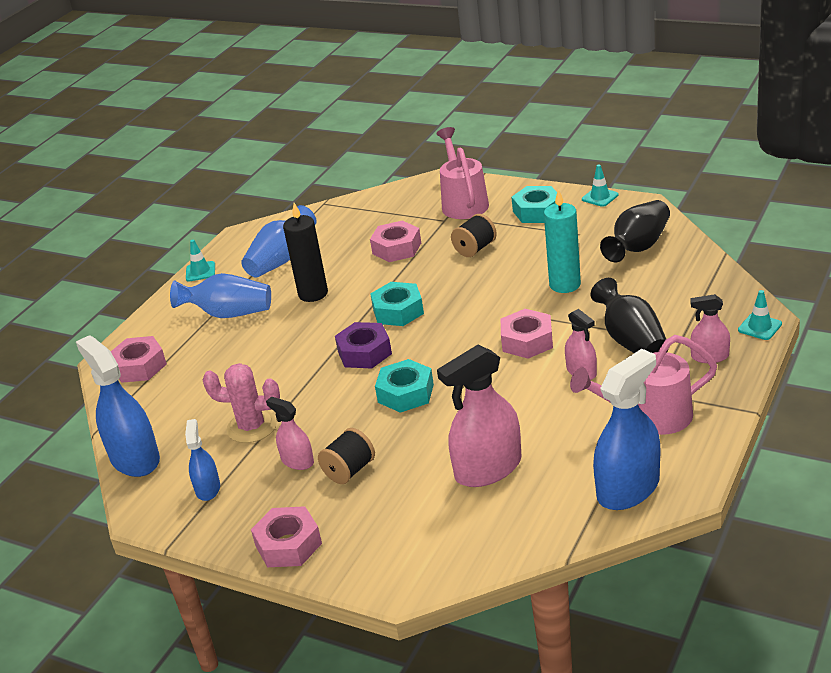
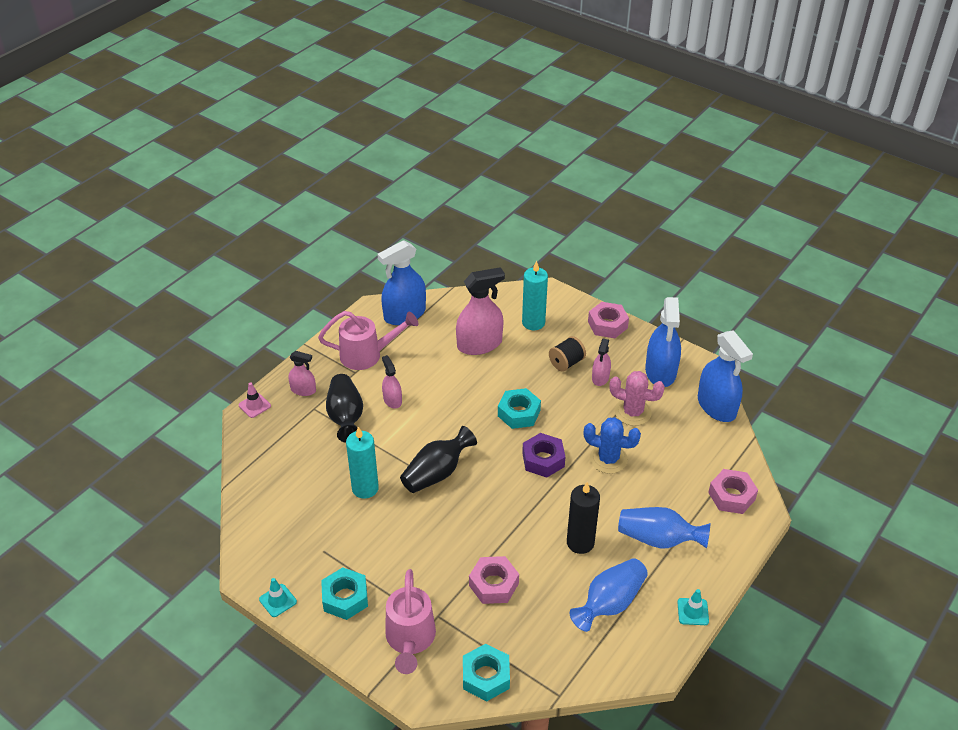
camera: 175 degrees left, 10 degrees up
blue spray bottle [185,419,220,501] -> blue spray bottle [645,297,681,387], size x1.86
pink spray bottle [266,397,314,470] -> pink spray bottle turned 60 degrees clockwise [592,339,611,386]
turquoise nut [370,282,424,326] -> turquoise nut moved to [463,644,510,701]
black spool [451,214,497,257] -> none
pink nut [501,309,553,359] -> none
black vase [600,200,670,262] -> black vase moved to [400,426,477,493]
turquoise traffic cone [738,290,782,340] -> pink traffic cone [239,383,271,418]
none -> turquoise candle [522,261,548,330]
none -> blue cactus [584,417,641,474]

